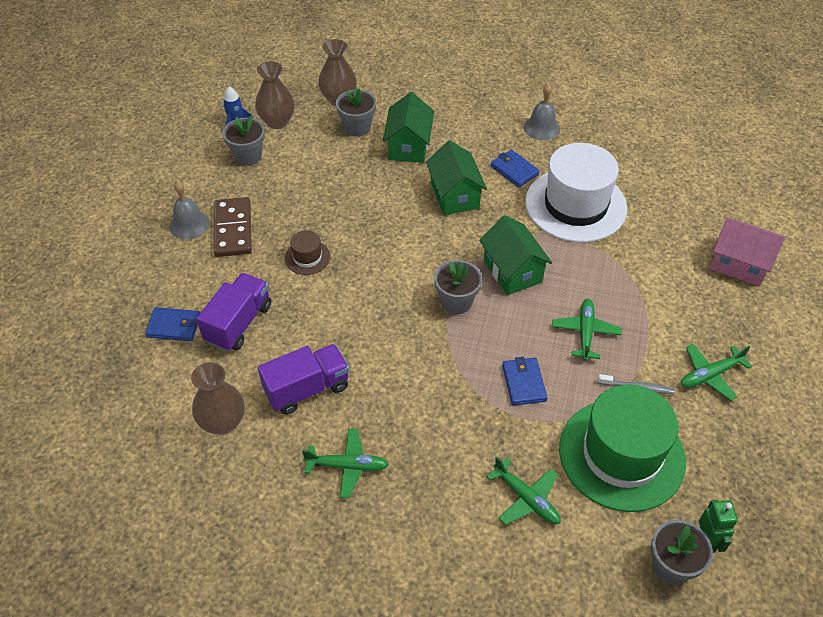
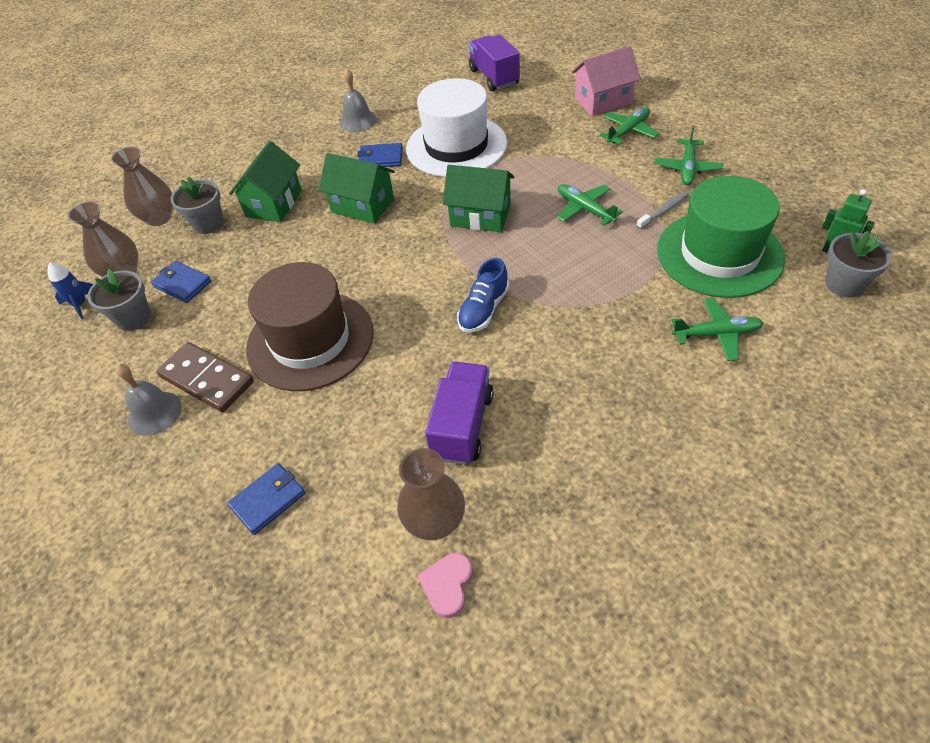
camera: 45 degrees left, 0 degrees up
purple truck [197,273,271,351] -> purple truck moved to [468,34,520,91]
brown hat [285,230,330,275] -> brown hat [246,262,374,391], size x2.33
green plane [302,429,389,498] -> green plane moved to [599,107,659,144]
green house [383,92,434,163] -> green house turned 60 degrees clockwise [229,141,302,222]
grey flower pot [434,260,482,314] -> none
blue wallet [502,357,547,406] -> blue wallet moved to [151,261,211,303]
none -> pink heart [418,553,473,618]
none -> blue shoe [457,258,509,333]

